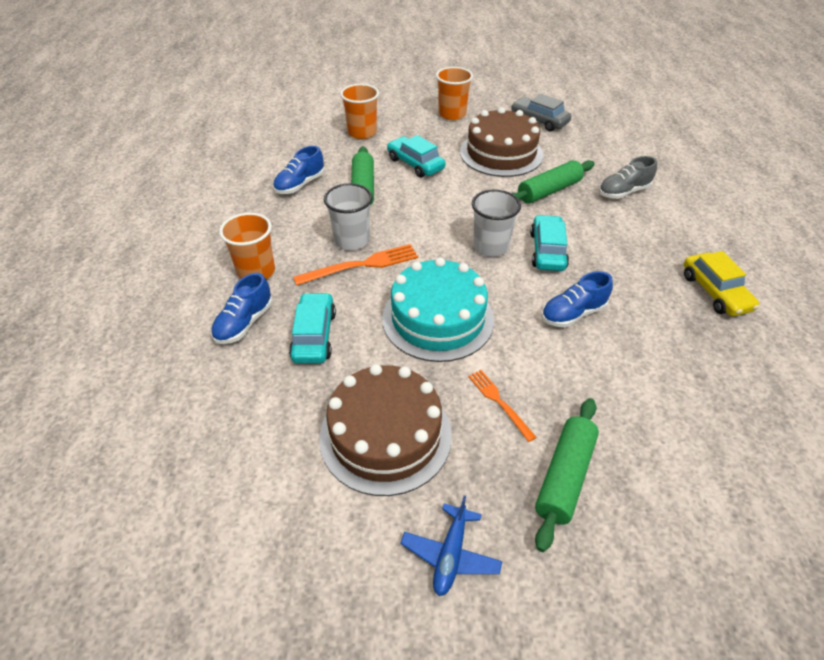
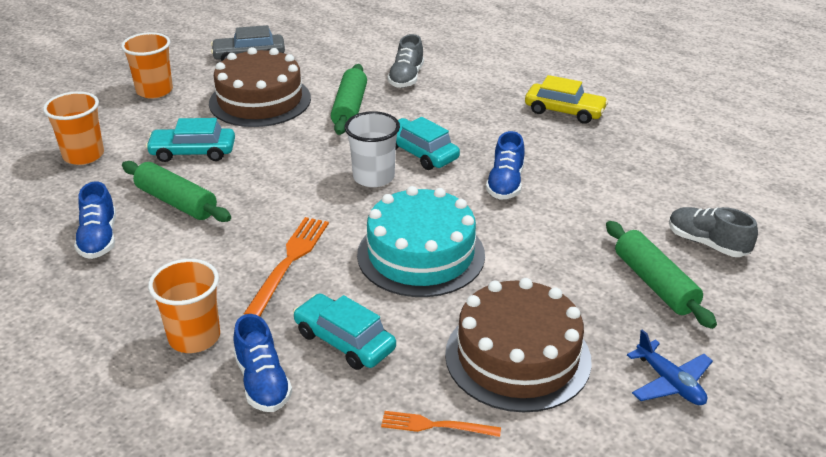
camera: 50 degrees left, 10 degrees down
white cup [324,183,373,250] -> none
orange fork [468,370,536,442] -> orange fork moved to [381,411,501,437]
none -> grey shoe [669,207,758,257]

